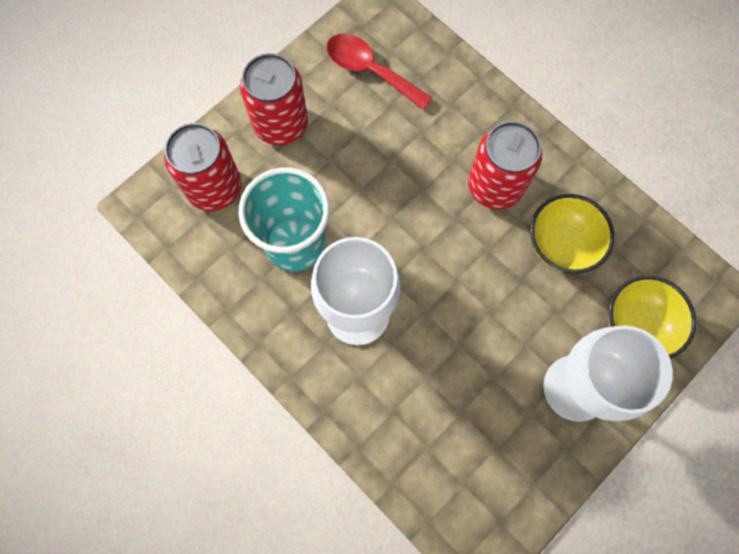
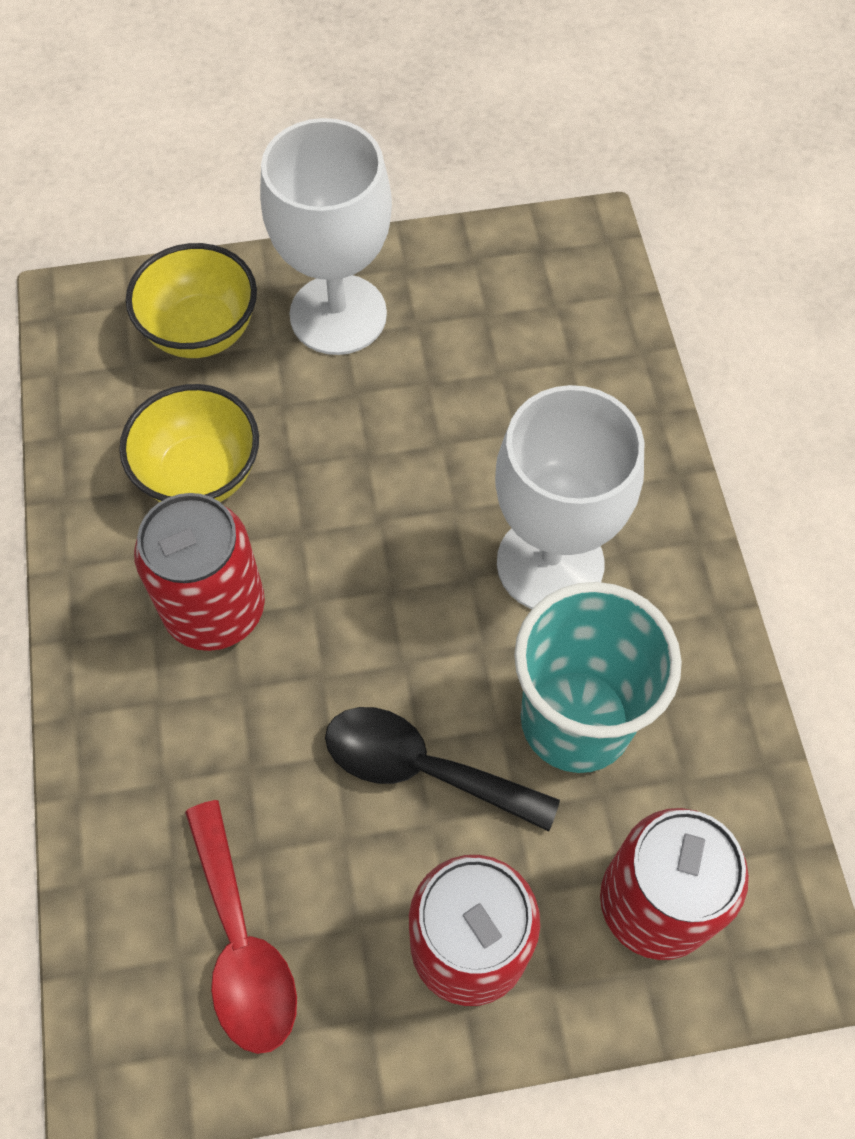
camera: 145 degrees left, 10 degrees down
none -> black spoon [325,707,560,832]

